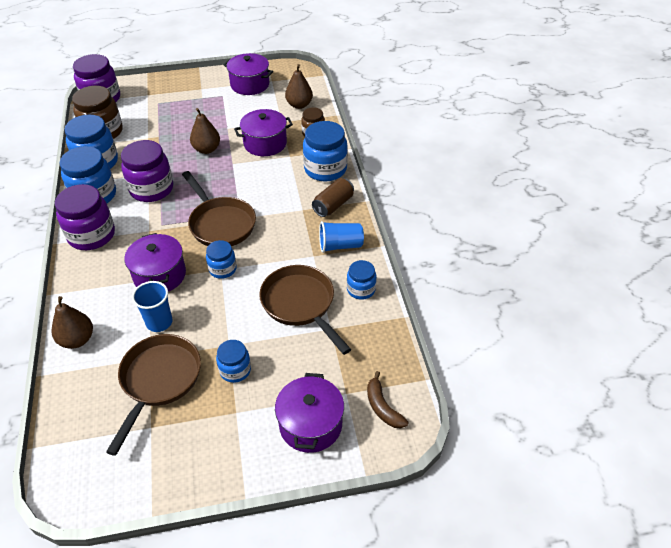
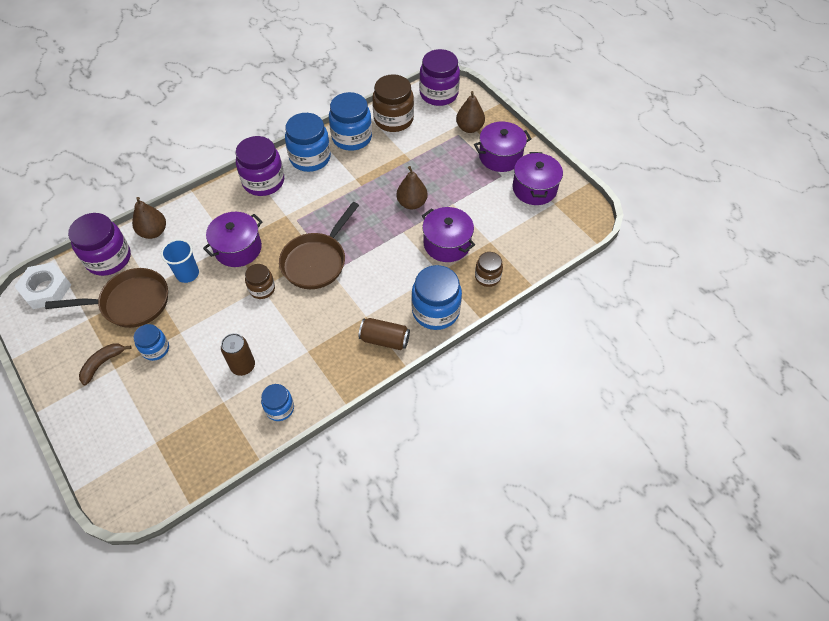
camera: 65 degrees right, 10 degrees up
purple jar [121,140,173,202] -> purple jar moved to [68,213,131,276]
blue jar [206,240,237,279] -> brown jar [245,264,275,299]
brown pan [259,265,351,355] -> brown can [221,333,255,376]
purple pot [275,373,344,453] -> purple pot moved to [474,122,531,172]
brown pear [285,64,313,109] -> brown pear moved to [456,91,485,133]
blue cup [319,221,364,253] -> none
brown banana [367,371,408,428] -> brown banana moved to [79,343,131,385]
none -> white nut [14,262,71,309]

